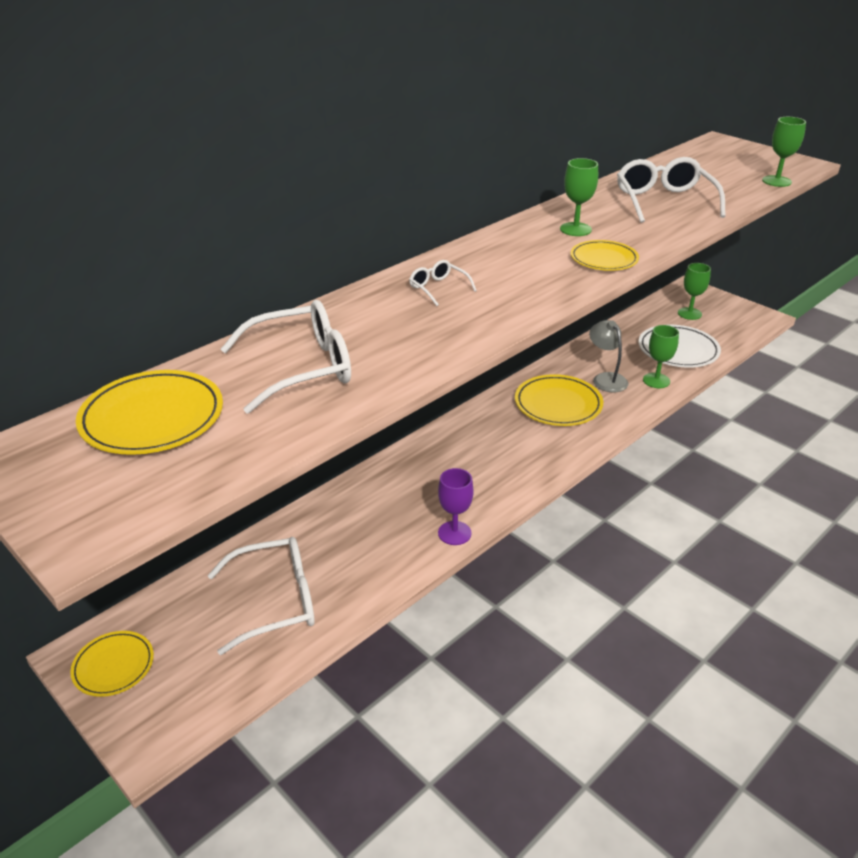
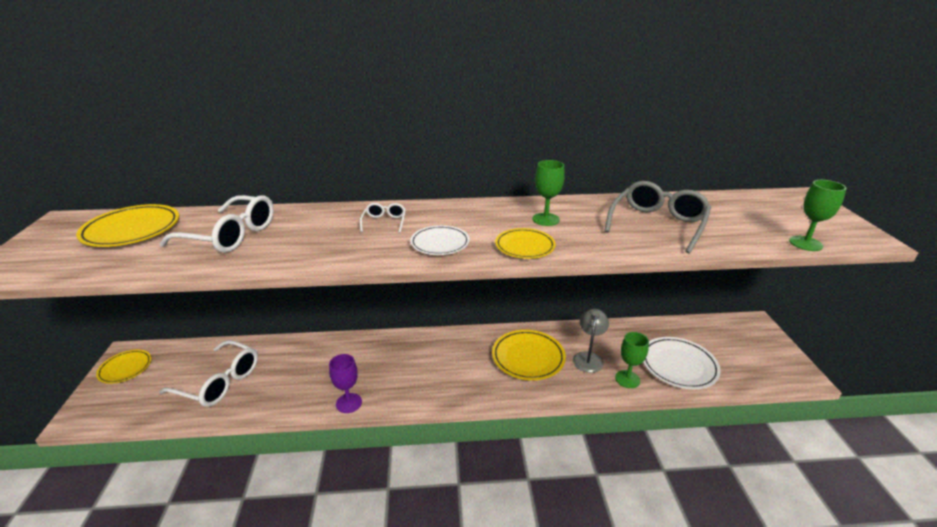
camera: 40 degrees right, 5 degrees down
white glasses [617,157,726,223] -> grey glasses [604,181,711,254]
green goblet [678,263,711,320] -> none
none -> white plate [410,225,470,255]

